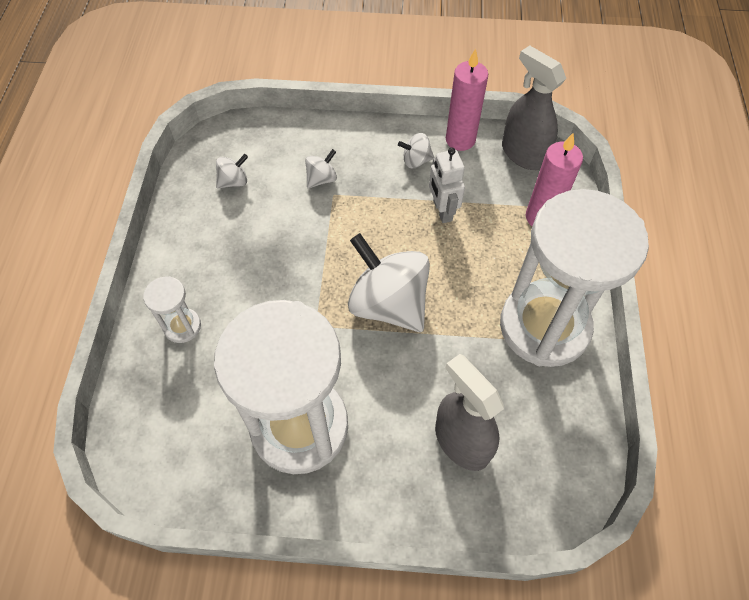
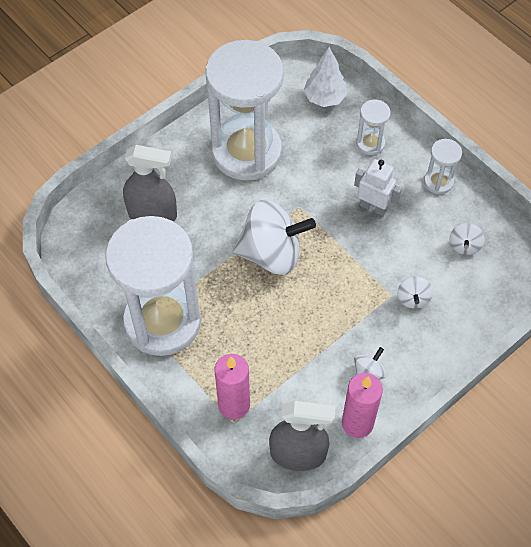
camera: 135 degrees right, 0 degrees up
white robot [429,147,465,223] -> white robot moved to [354,159,402,216]
none -> white tree [303,47,347,107]
none -> white hourglass [424,139,462,194]

